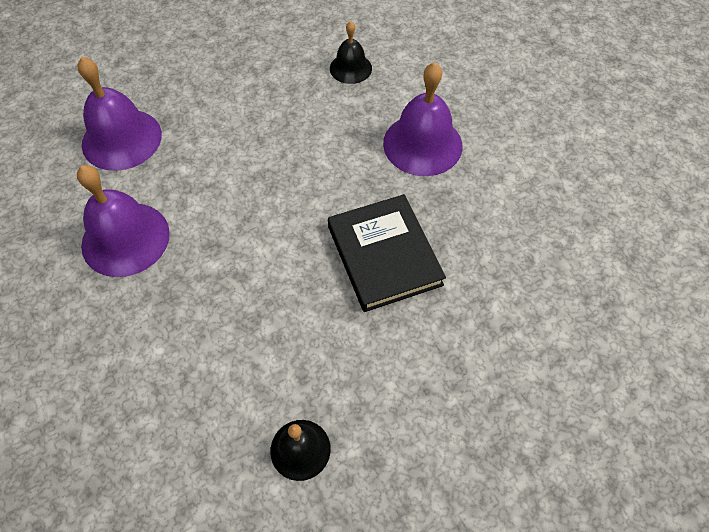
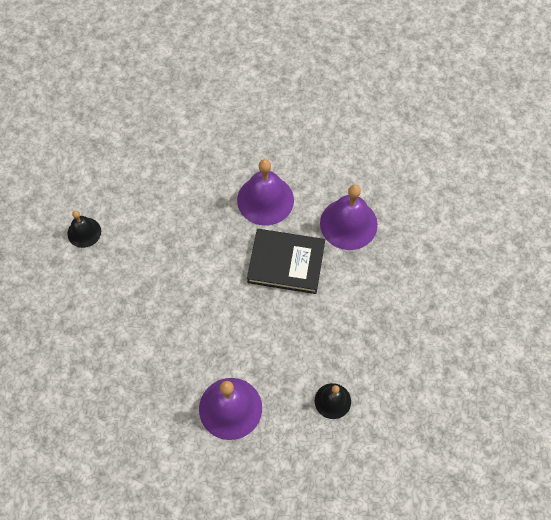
camera: 120 degrees right, 5 degrees up
black book [328,194,446,312] -> black book moved to [247,229,325,294]

